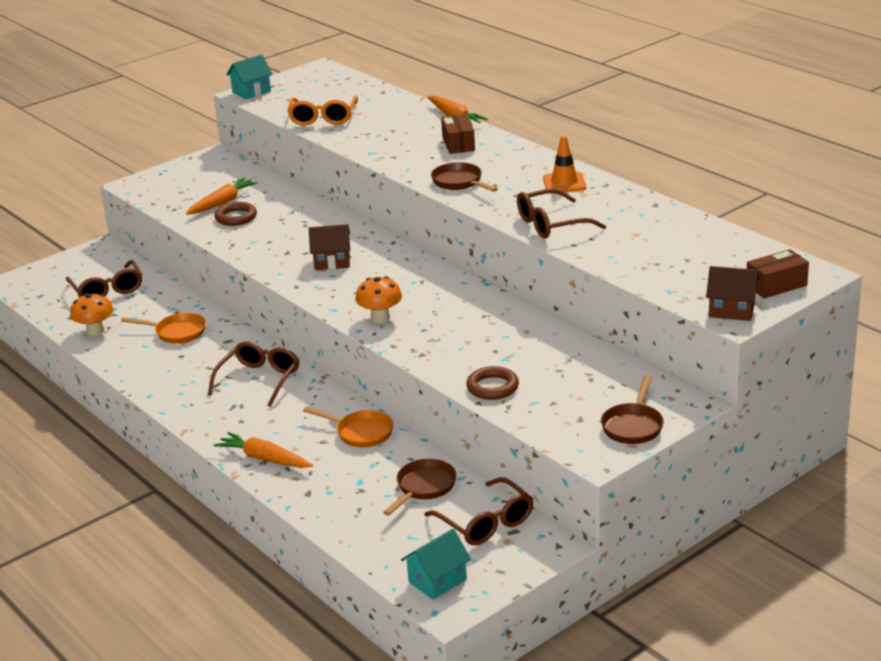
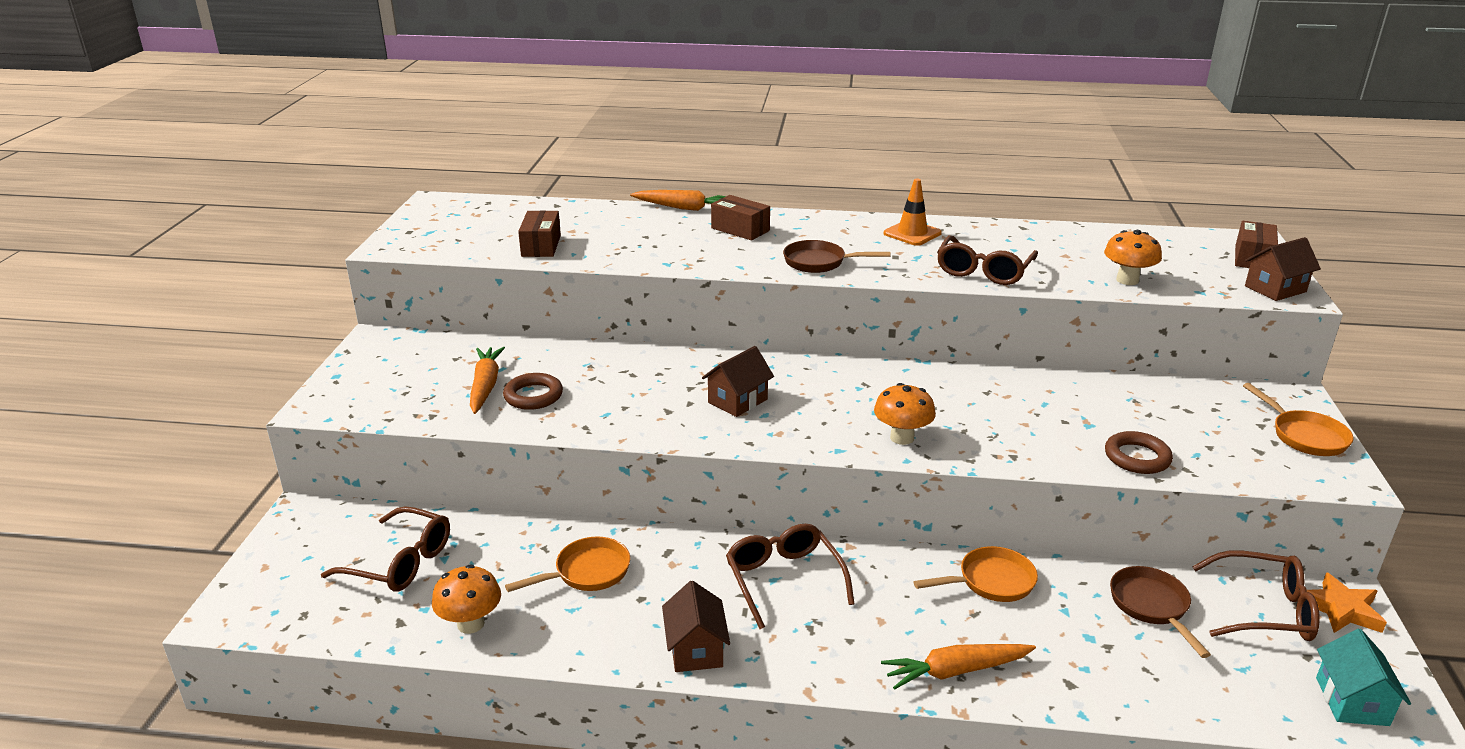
camera: 45 degrees left, 0 degrees up
turquoise house [227,55,273,99] -> none
orange glasses [287,96,358,126] -> brown box [518,210,561,257]
brown pan [601,375,664,444] -> orange pan [1243,383,1354,456]
none -> brown house [662,581,730,672]
none -> orange mushroom [1104,230,1162,285]
none -> orange star [1307,572,1387,633]

